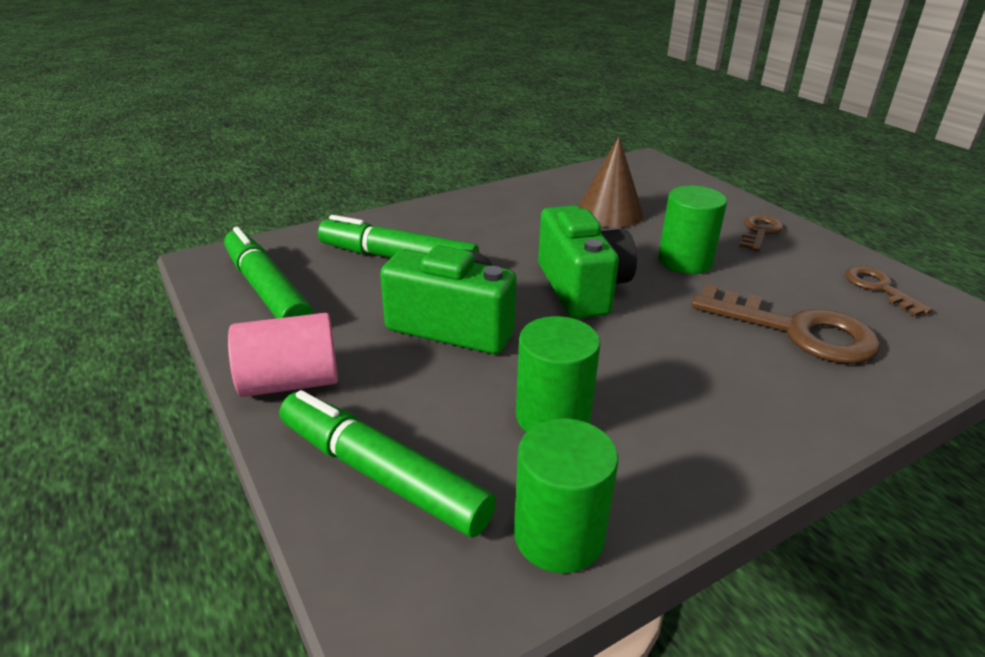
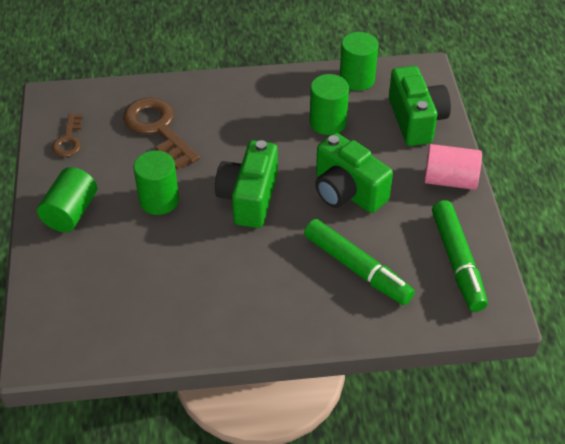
camera: 155 degrees left, 15 degrees up
green marker [279,390,496,538] -> green camera [389,66,451,146]
brown cone [578,137,644,228] -> none
brown key [739,215,783,252] -> green cylinder [37,167,97,232]

